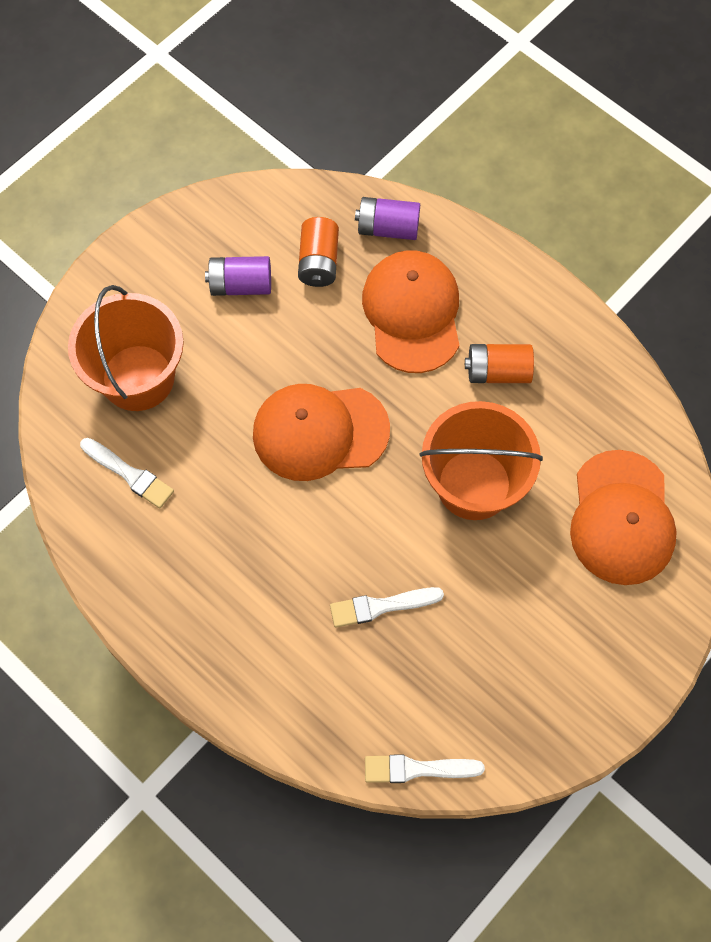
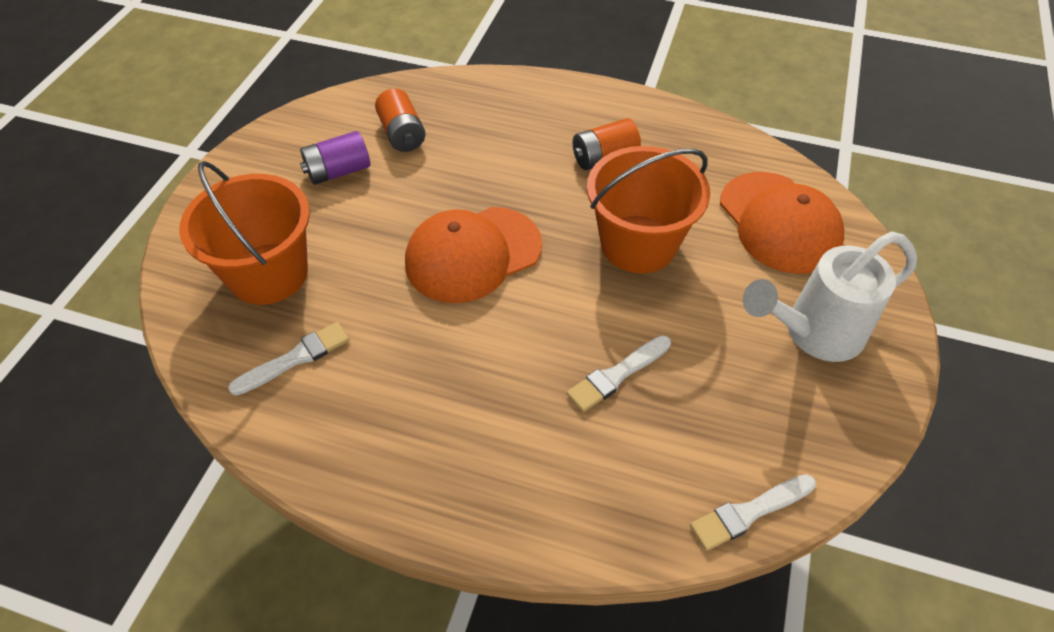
camera: 25 degrees left, 15 degrees down
white brush [80,438,174,508] -> white brush turned 45 degrees counterclockwise [228,322,349,396]
purple battery [355,197,420,240] -> none
orange cap [362,250,459,373] -> none
none -> white watering can [743,232,917,362]

